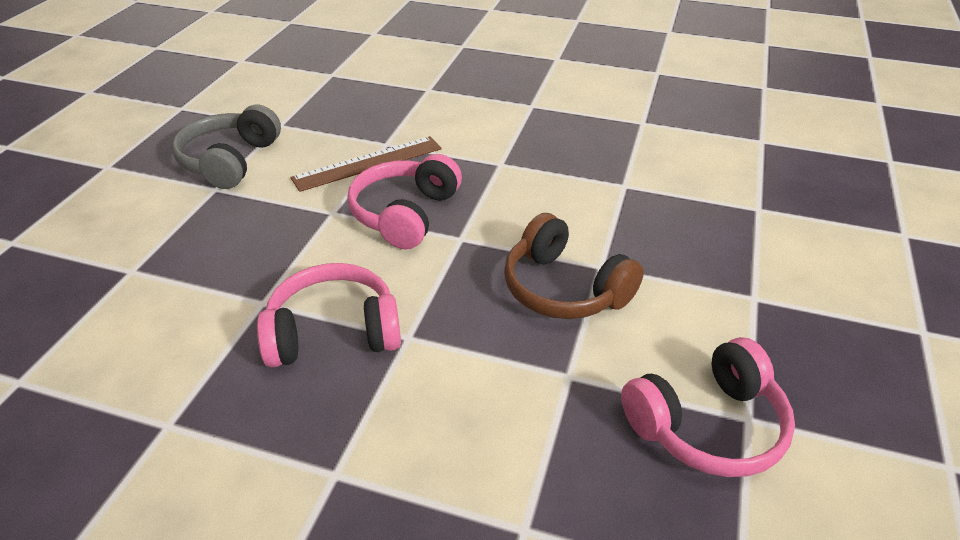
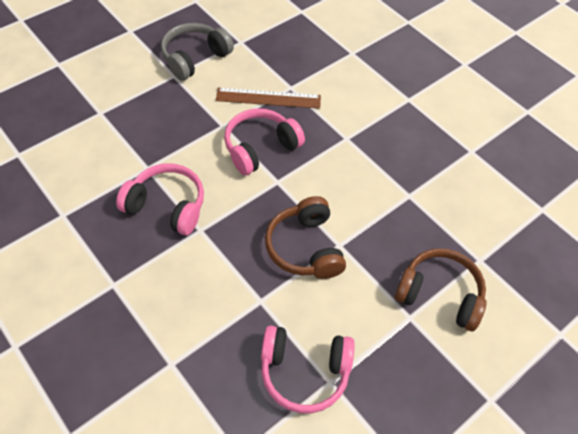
camera: 30 degrees right, 15 degrees up
none -> brown headphones [395,248,486,331]

